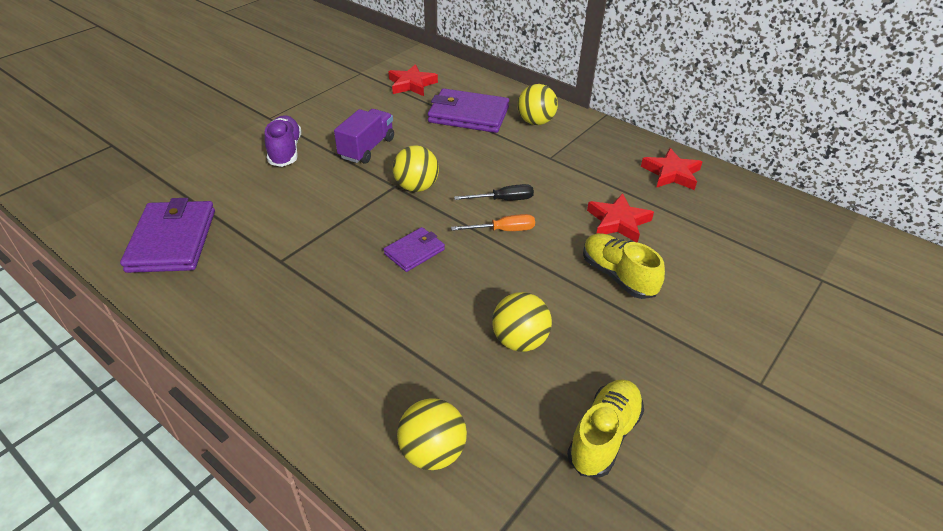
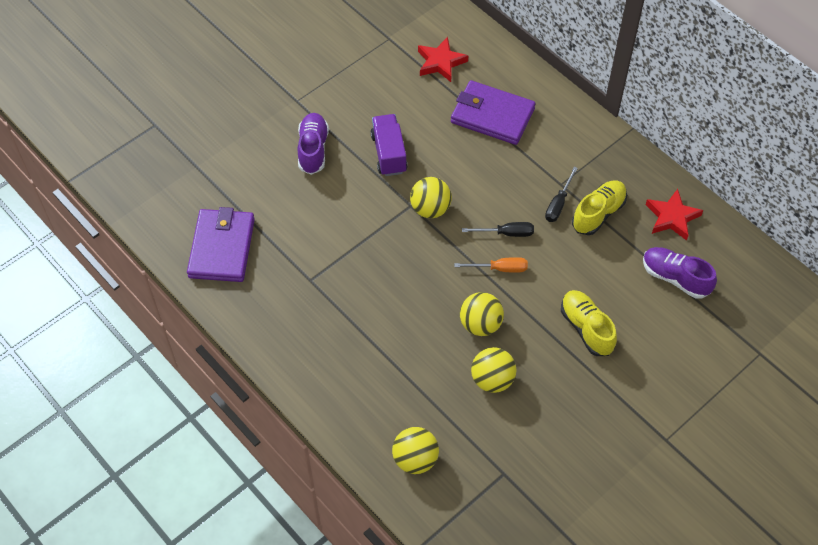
camera: 10 degrees right, 15 degrees up
purple truck [334,109,394,164] -> purple truck turned 45 degrees counterclockwise [371,114,407,176]
purple wallet [384,227,445,272] -> none
yellow ball [517,84,558,125] -> yellow ball moved to [460,292,504,336]
yellow shoe [567,379,644,478] -> yellow shoe moved to [572,181,627,235]
red star [587,193,654,243] -> none
none -> black screwdriver [545,167,578,222]
none -> purple shoe [643,247,717,299]

